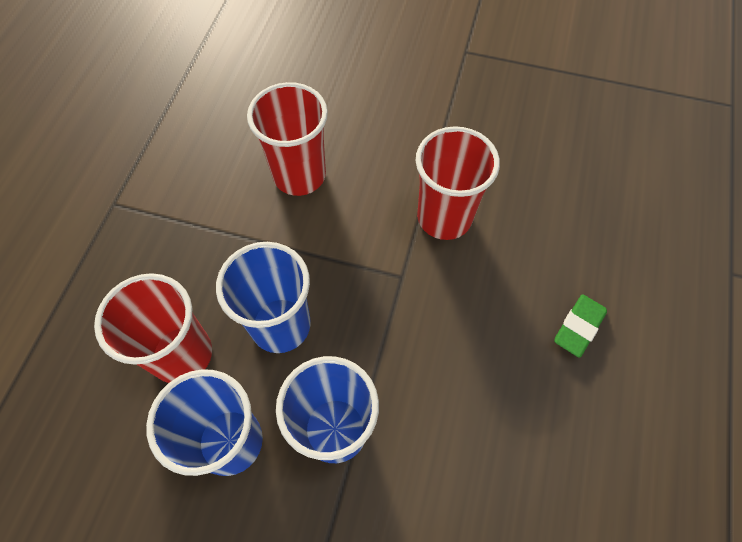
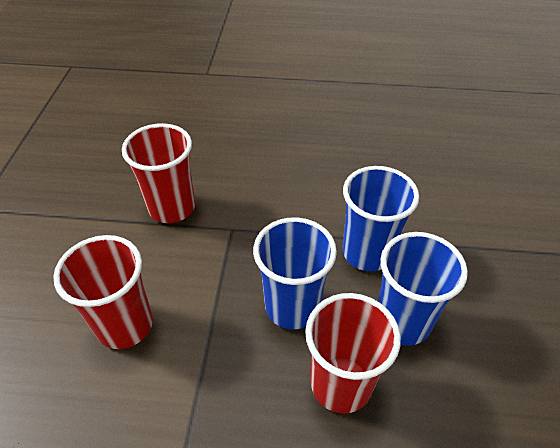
camera: 100 degrees left, 15 degrees down
green eraser [554,294,607,358] -> none

